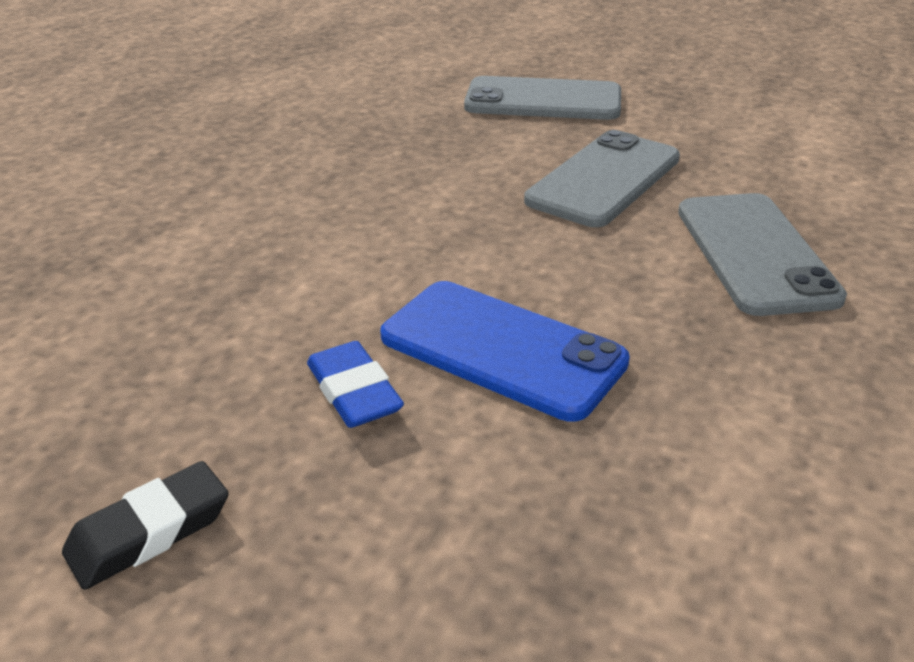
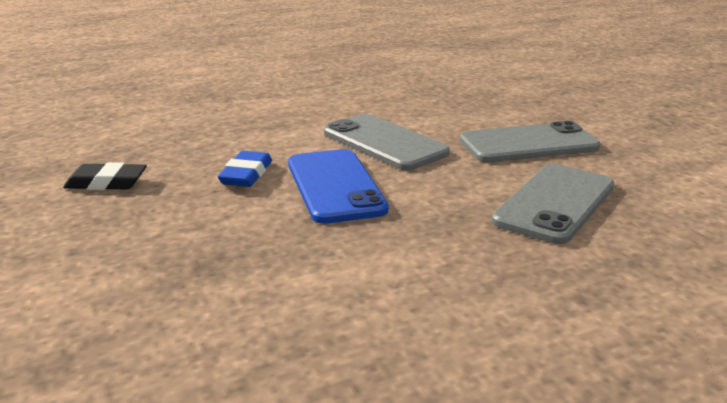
camera: 40 degrees right, 10 degrees down
grey phone [464,76,621,120] -> grey phone moved to [324,114,450,170]

